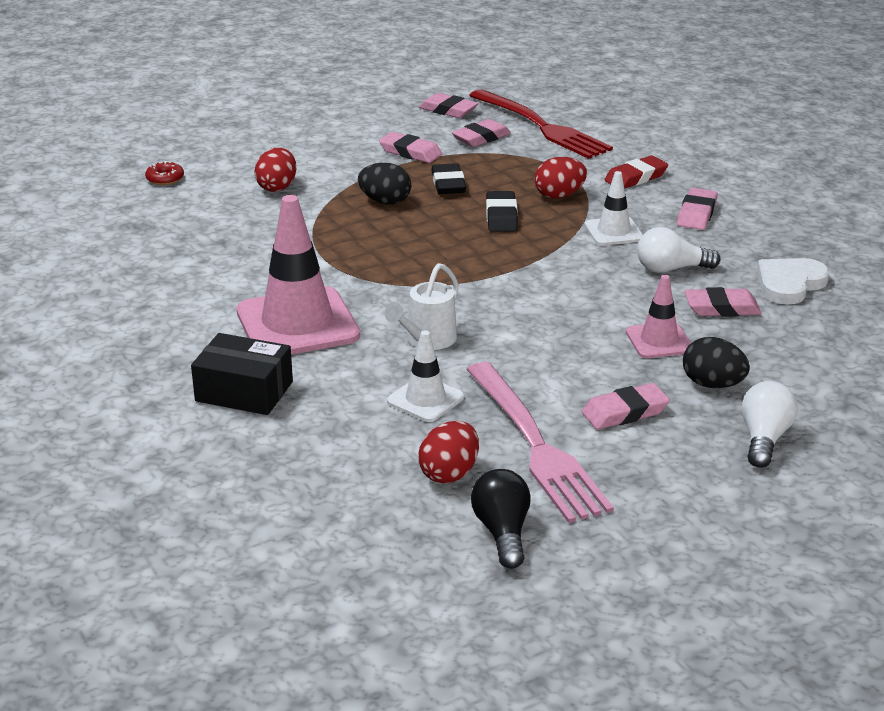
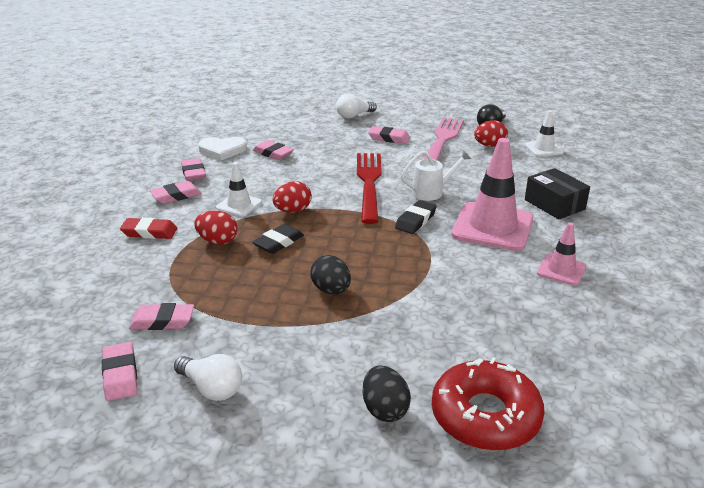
camera: 140 degrees left, 0 degrees up
red donut [145,161,184,185] -> red donut [432,357,545,451], size x2.48
red egg [254,148,296,192] -> red egg moved to [273,181,312,213]
pink eraser [379,132,442,163] -> pink eraser moved to [181,158,206,181]
white traffic cone [387,330,464,422] -> white traffic cone moved to [525,110,564,157]
black eraser [431,163,466,194] -> black eraser moved to [395,200,437,234]
red fork [469,89,613,159] -> red fork moved to [357,153,382,224]
pink traffic cone [626,275,691,358] -> pink traffic cone moved to [537,222,586,285]
white light bulb [637,227,720,273] -> white light bulb moved to [174,354,242,401]
black egg [683,337,750,388] -> black egg moved to [363,365,411,422]

